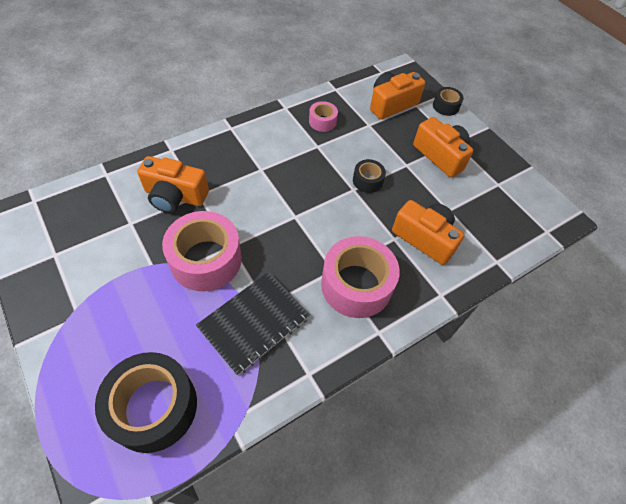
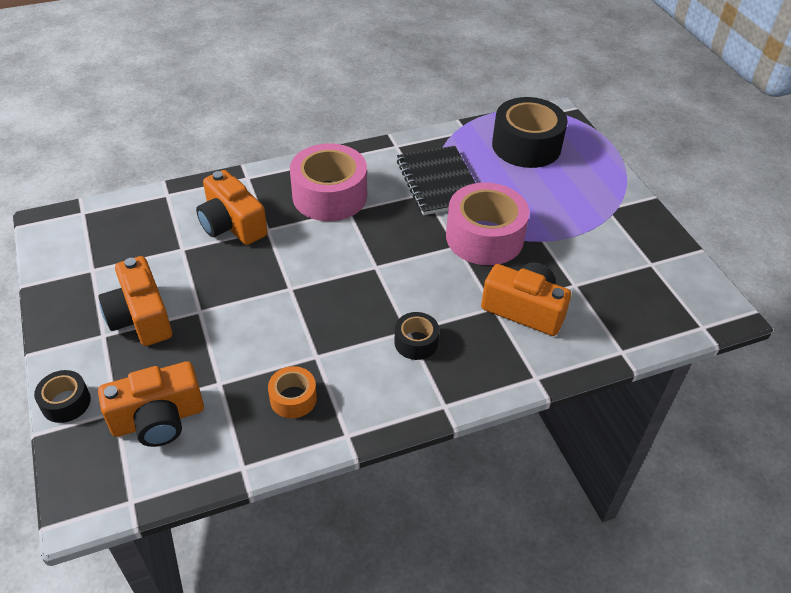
camera: 165 degrees left, 10 degrees down
black notebook [196,272,310,376] -> black notebook turned 75 degrees counterclockwise [397,146,475,215]
pink tape [309,101,338,132] -> orange tape [268,366,317,418]
black tape [353,159,386,193] -> black tape moved to [394,312,439,360]

